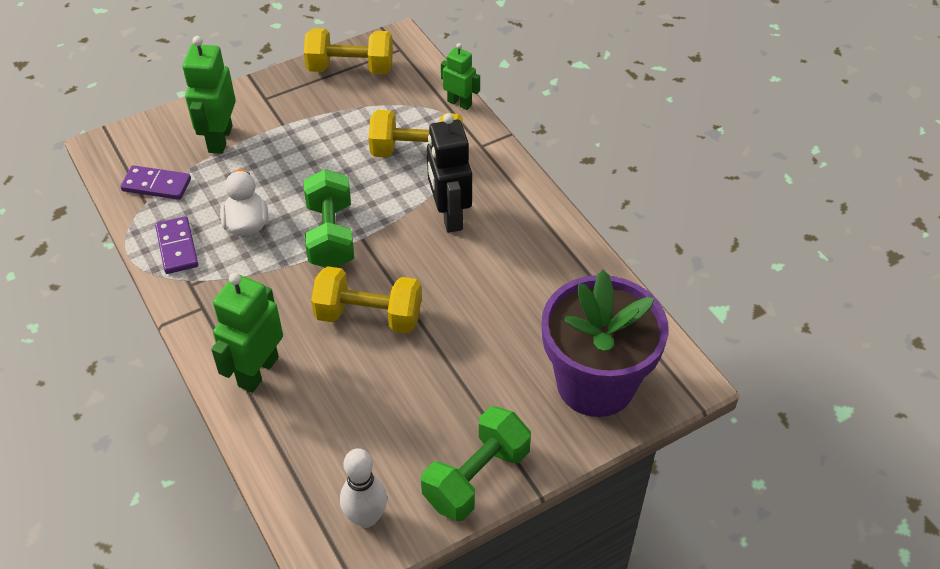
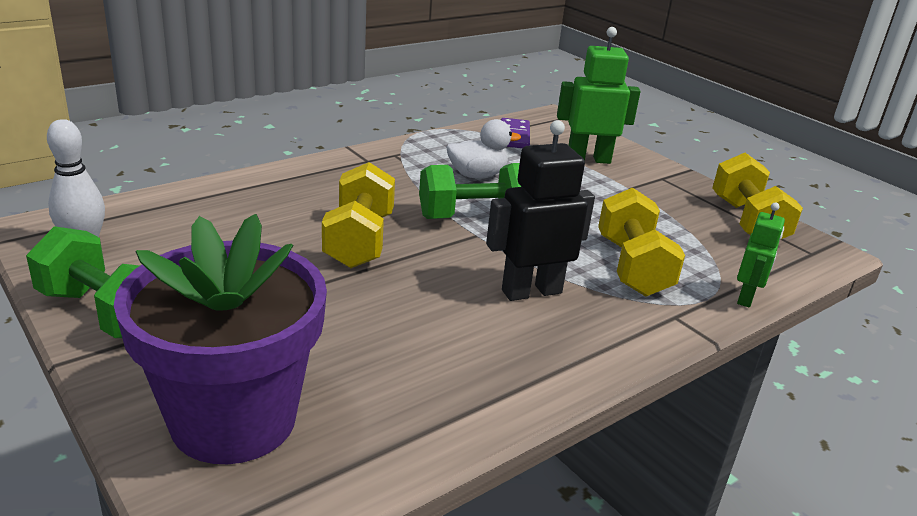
camera: 80 degrees right, 20 degrees down
purple domino [155,216,198,274] -> none
green robot [211,273,283,393] -> none

